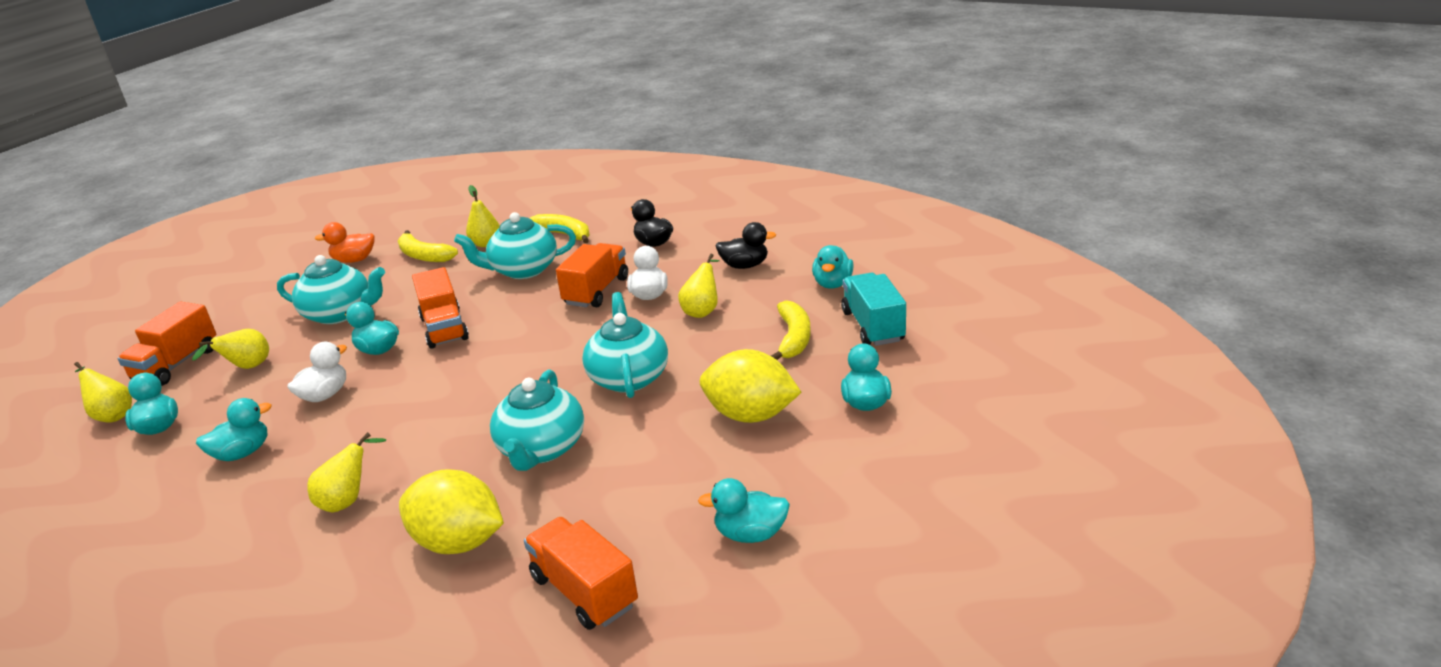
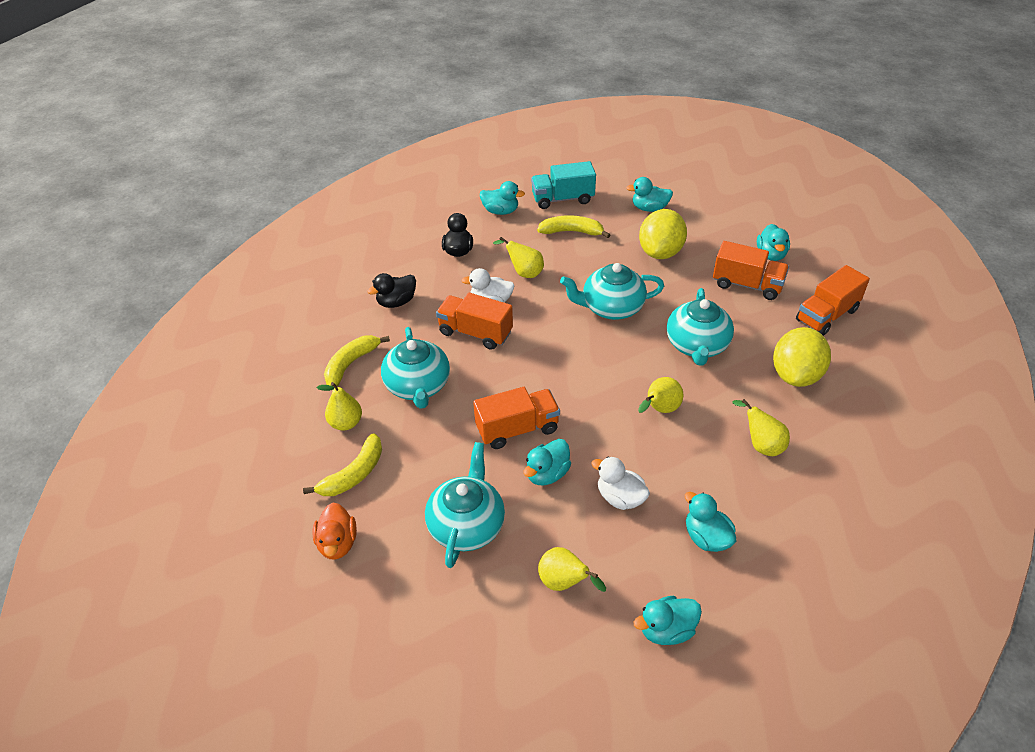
camera: 90 degrees left, 15 degrees up
yellow pear [74,362,132,422] -> yellow pear moved to [638,377,683,413]
orange truck [118,302,216,386] -> orange truck moved to [713,241,789,300]
turquoise teapot [490,370,584,471] -> turquoise teapot turned 90 degrees clockwise [667,288,734,366]

